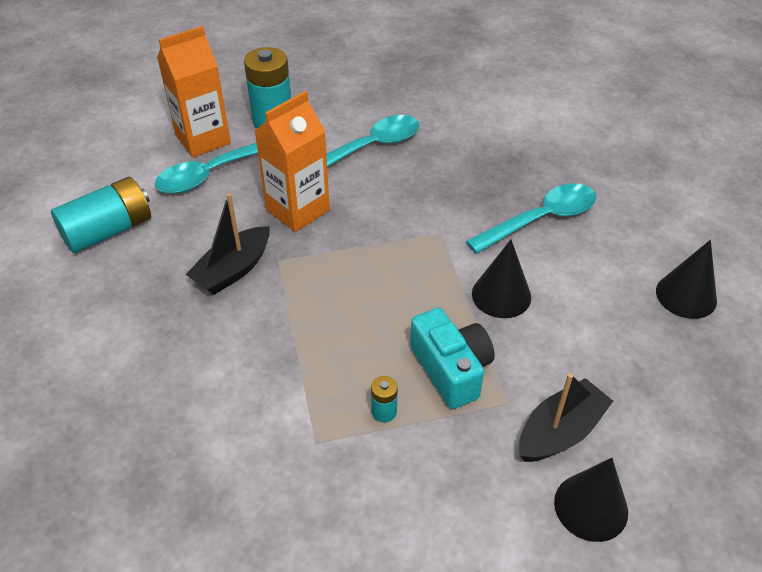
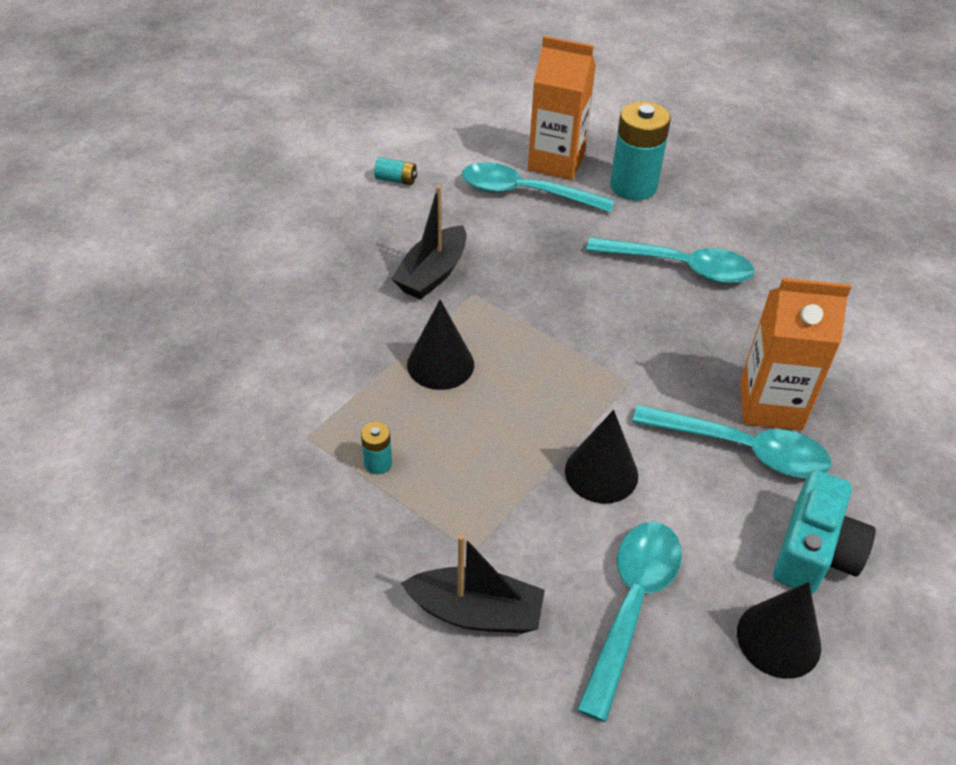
camera: 50 degrees right, 0 degrees up
turquoise battery [51,177,151,253] -> turquoise battery [374,157,417,185], size x0.45
black boat [185,193,270,295] -> black boat turned 60 degrees counterclockwise [391,186,466,300]
orange carton [255,91,330,232] -> orange carton moved to [740,278,851,431]
turquoise camera [410,308,495,409] -> turquoise camera moved to [773,470,876,594]
black cone [554,458,628,542] -> black cone moved to [407,299,474,390]
none -> turquoise spoon [577,522,682,722]

